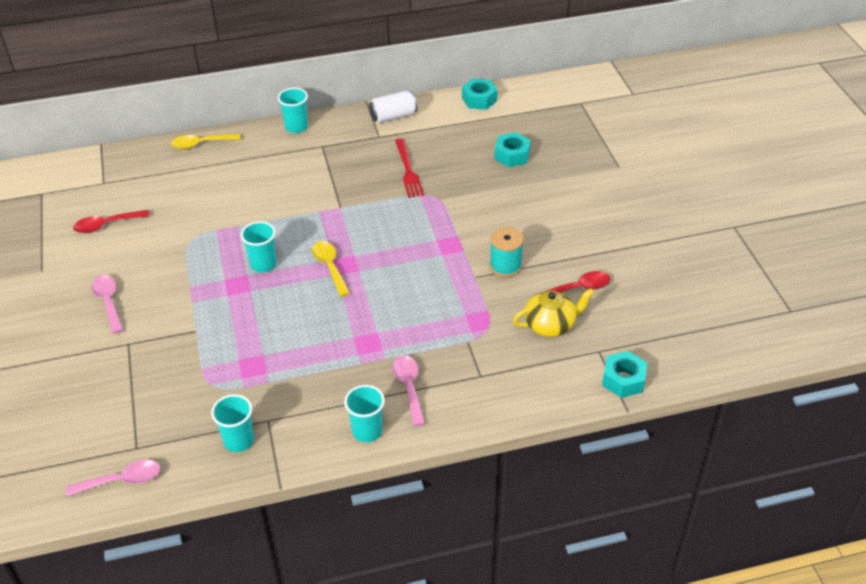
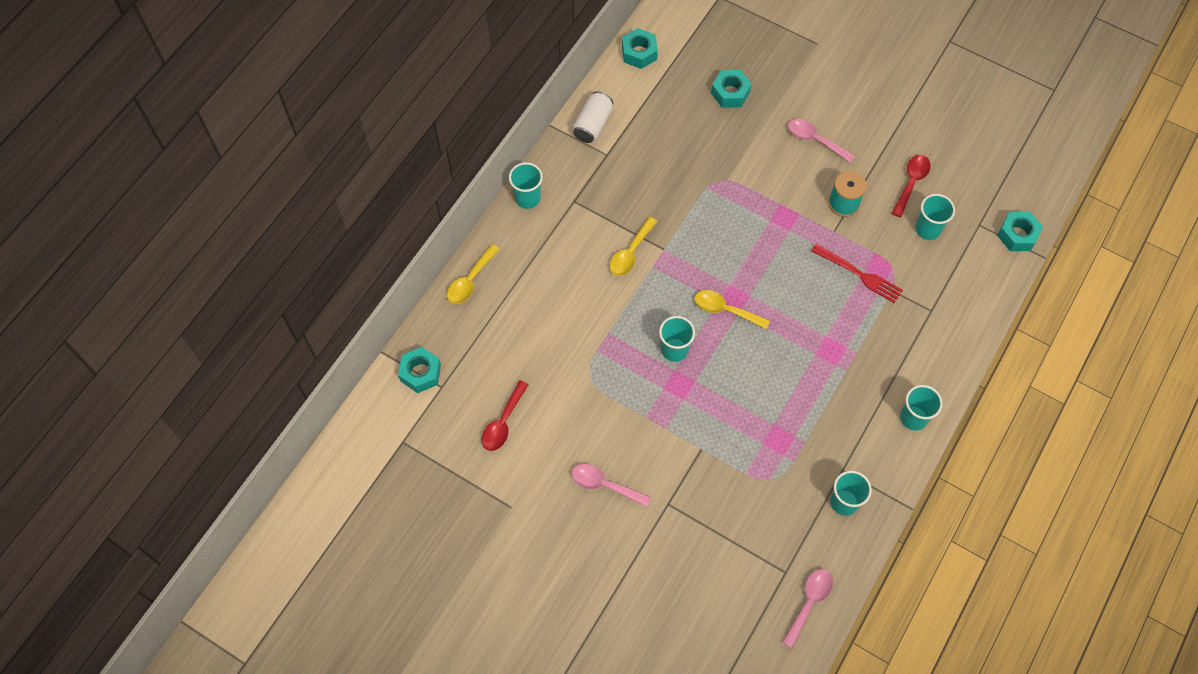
camera: 45 degrees left, 20 degrees up
pink spoon [392,355,425,426] -> pink spoon moved to [788,119,855,162]
red fork [395,138,424,198] -> red fork moved to [811,244,903,303]
yellow teapot [513,289,594,337] -> turquoise cup [915,194,955,240]
none -> turquoise nut [398,347,441,393]
none -> yellow spoon [609,217,657,276]

